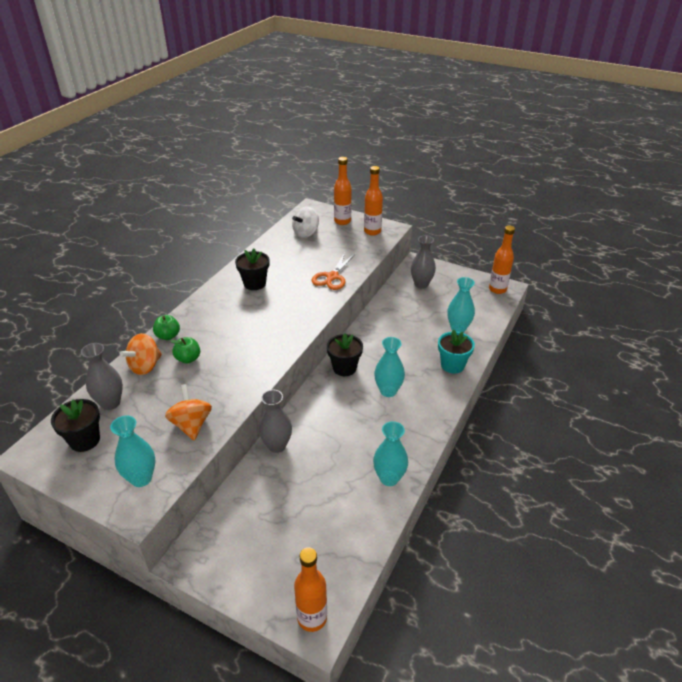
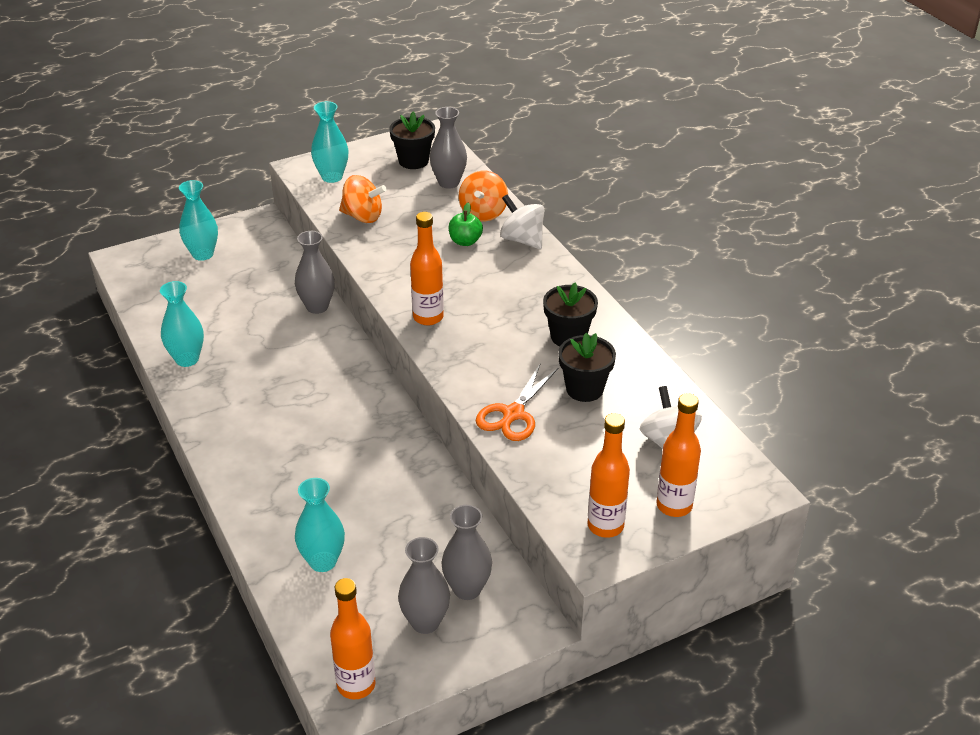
camera: 125 degrees right, 0 degrees up
orange spinning top [120,333,162,375] -> orange spinning top turned 150 degrees counterclockwise [459,171,508,222]
green apple [153,315,180,340] -> white spinning top [500,194,544,249]
orange bottle [294,547,327,632] -> orange bottle moved to [410,212,444,325]
orange scissors [312,253,356,290] -> orange scissors turned 120 degrees counterclockwise [476,363,559,441]
black flower pot [327,333,363,376] -> black flower pot moved to [558,333,616,402]
turquoise vase [374,337,405,397] -> turquoise vase moved to [179,180,218,261]
turquoise flower pot [438,329,475,374] -> none
none -> grey vase [398,537,450,634]

